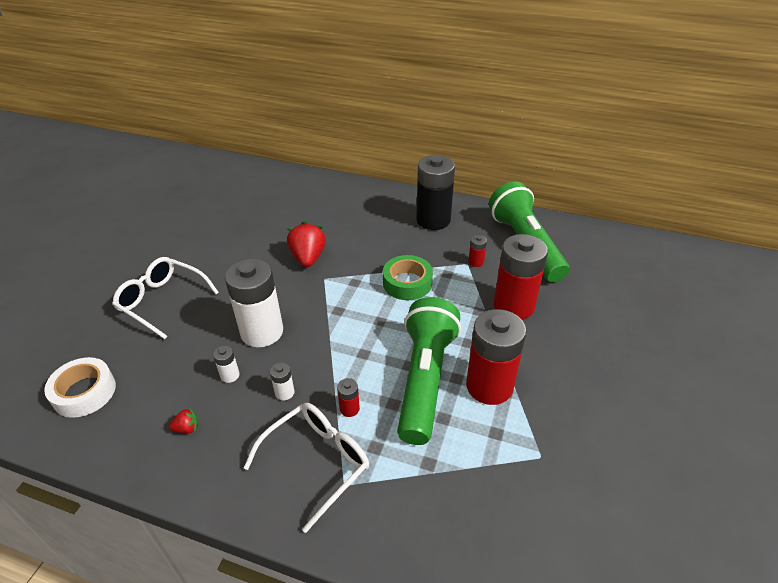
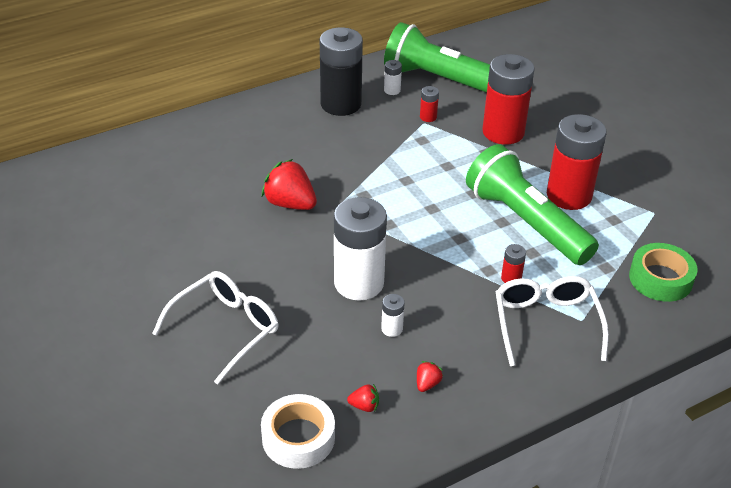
camera: 50 degrees left, 0 degrees up
white glasses [112,257,219,339] -> white glasses turned 150 degrees clockwise [152,271,278,384]
white battery [270,362,295,400] -> white battery moved to [384,60,402,95]
green tape [383,255,433,300] -> green tape moved to [629,243,697,302]
none -> red strawberry [347,384,379,412]

